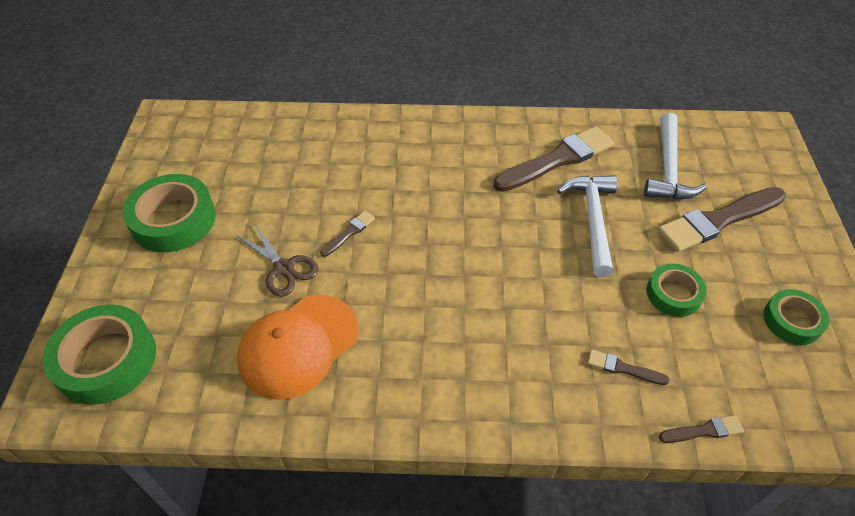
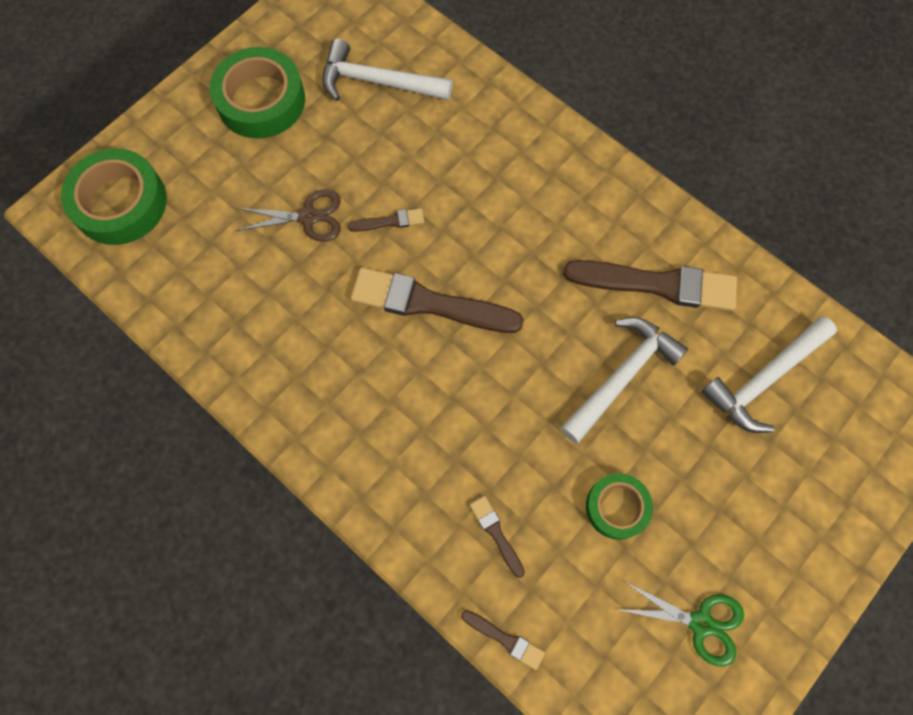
camera: 40 degrees right, 20 degrees up
orange cap [237,295,358,400] -> none
brown scissors [238,225,318,297] -> brown scissors turned 90 degrees counterclockwise [235,190,341,242]
brown brush [658,187,786,252] -> brown brush moved to [350,267,524,333]
green tape [763,289,829,345] -> green scissors [615,582,744,666]
none -> white hammer [322,39,453,101]

